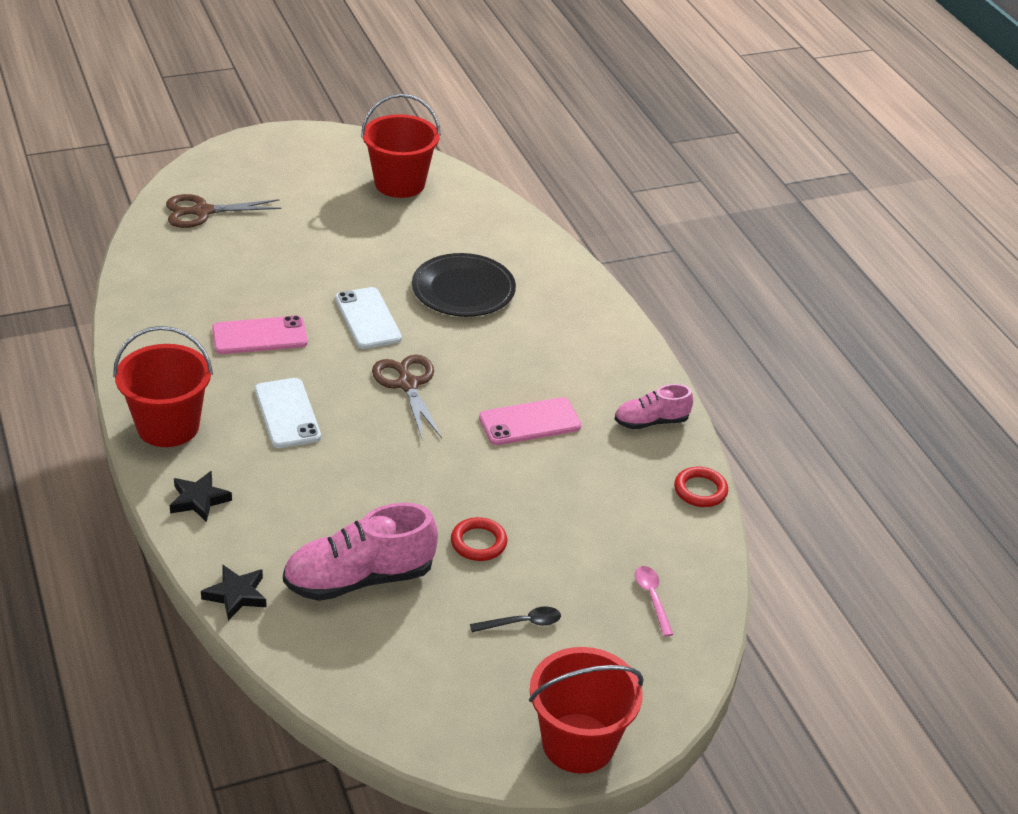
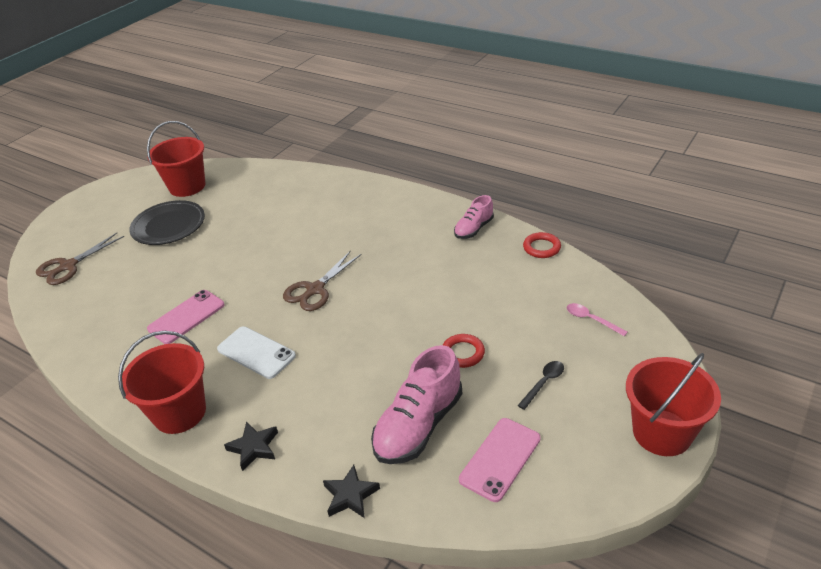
camera: 30 degrees left, 0 degrees up
white phone [335,287,402,349] -> none
brown scissors [372,355,442,438] -> brown scissors turned 90 degrees counterclockwise [283,250,362,311]
black plate [412,253,516,317] -> black plate moved to [129,200,205,245]
pink phone [479,397,581,445] -> pink phone moved to [459,418,541,502]

